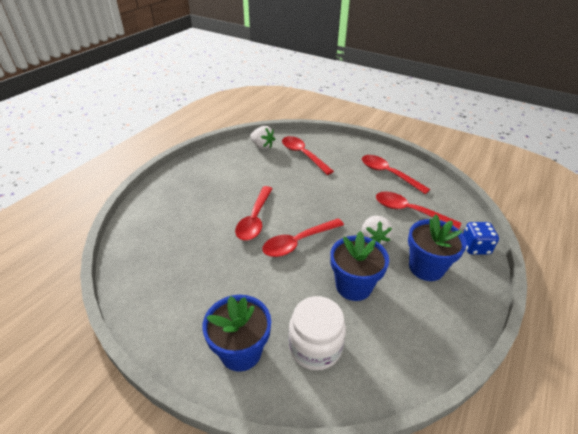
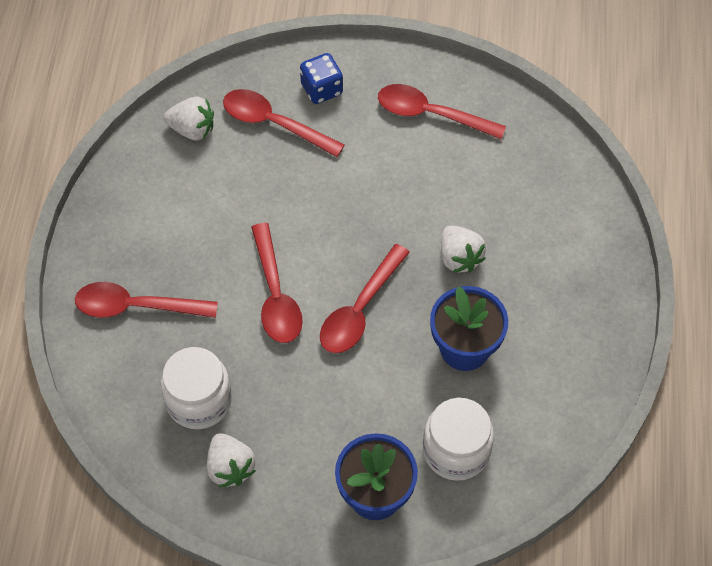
camera: 25 degrees left, 20 degrees up
red spoon [376,192,461,229] -> red spoon moved to [75,282,218,318]
blue flower pot [408,214,467,281] -> none
blue dice [463,222,499,255] -> blue dice moved to [300,53,343,104]
none -> white jar [161,347,232,429]
none -> white strawberry [207,433,255,487]

